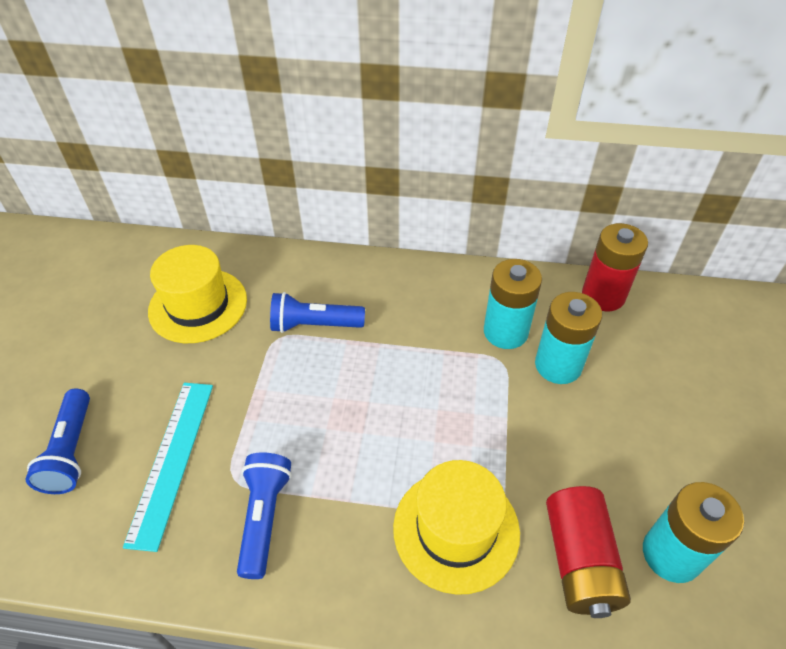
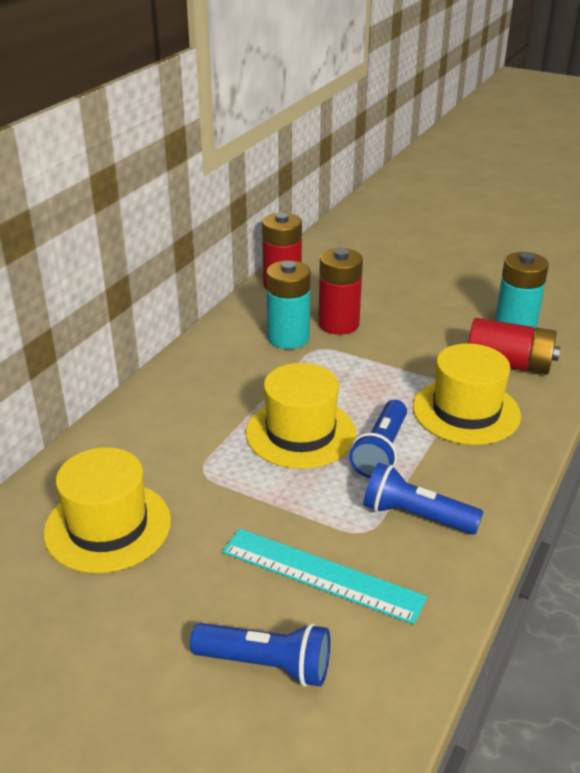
camera: 70 degrees left, 15 degrees down
blue flashlight [270,292,365,333] -> blue flashlight moved to [349,400,407,478]
turquoise battery [535,292,602,384] -> red battery [318,248,363,335]
none -> yellow hat [246,363,356,469]

